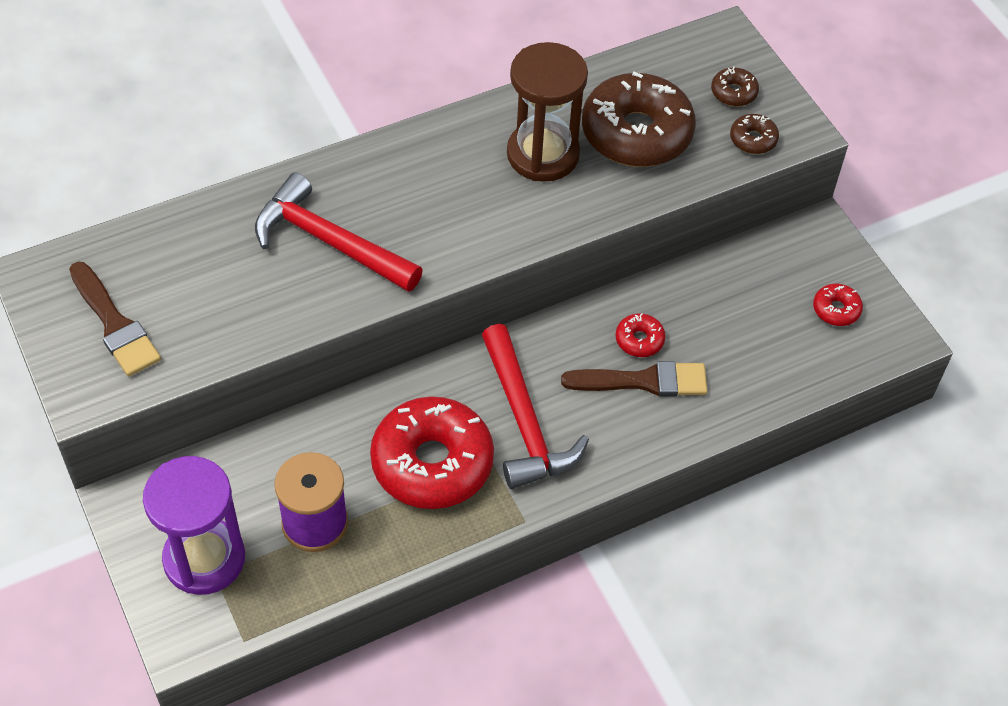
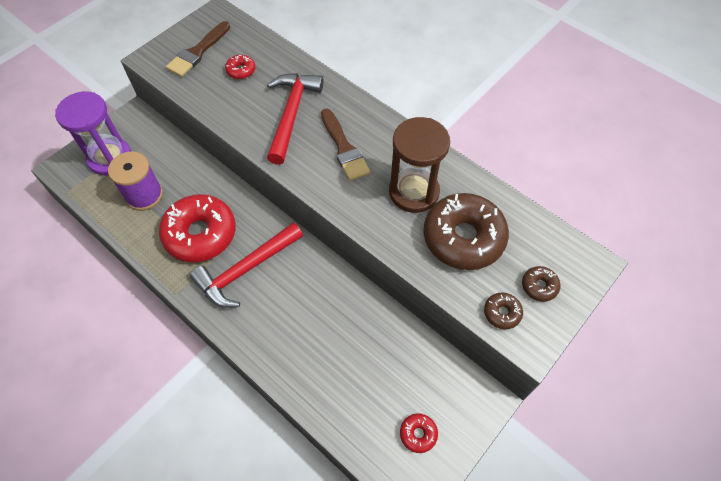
camera: 70 degrees right, 5 degrees up
brown brush [561,361,708,397] -> brown brush moved to [321,108,370,181]
red donut [616,313,666,357] -> red donut moved to [225,55,256,79]

